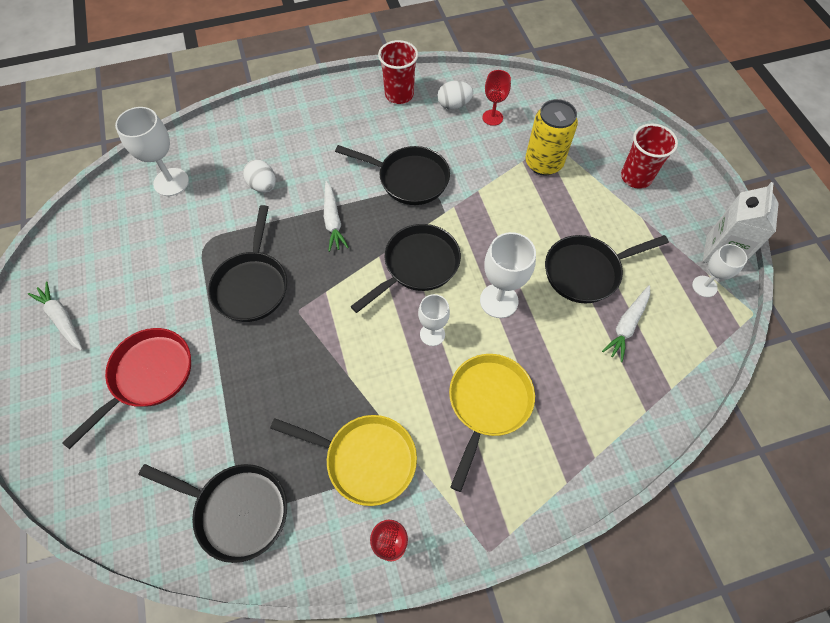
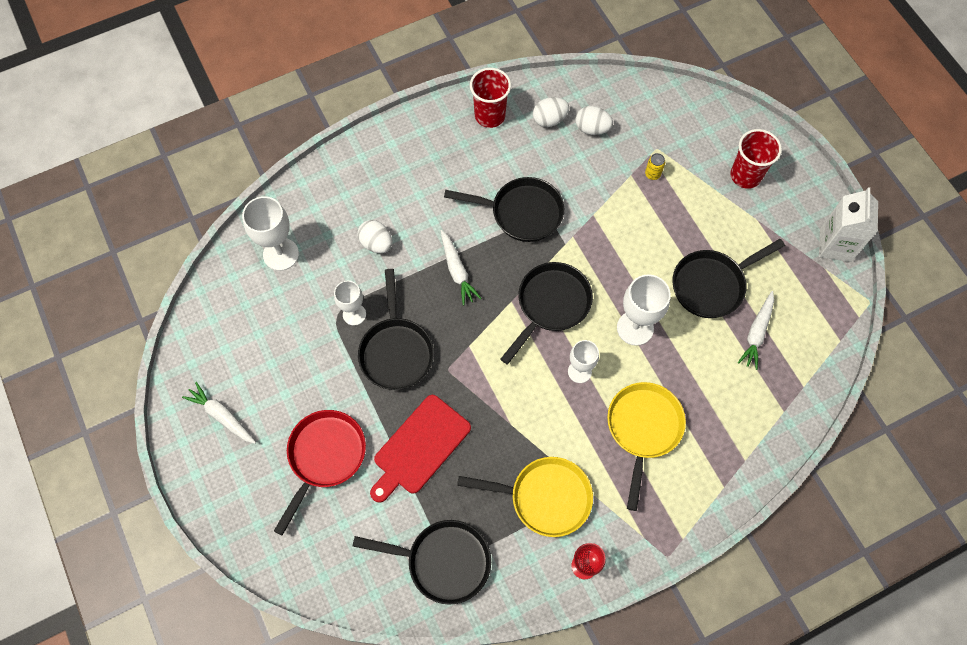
camera: 10 degrees left, 5 degrees up
red goblet [482,70,511,126] -> white egg [575,106,613,135]
yellow can [525,99,578,176] -> yellow can [645,153,665,180], size x0.41
white goblet [692,244,747,297] -> white goblet moved to [334,281,366,325]
none -> red cutting board [370,395,471,503]

